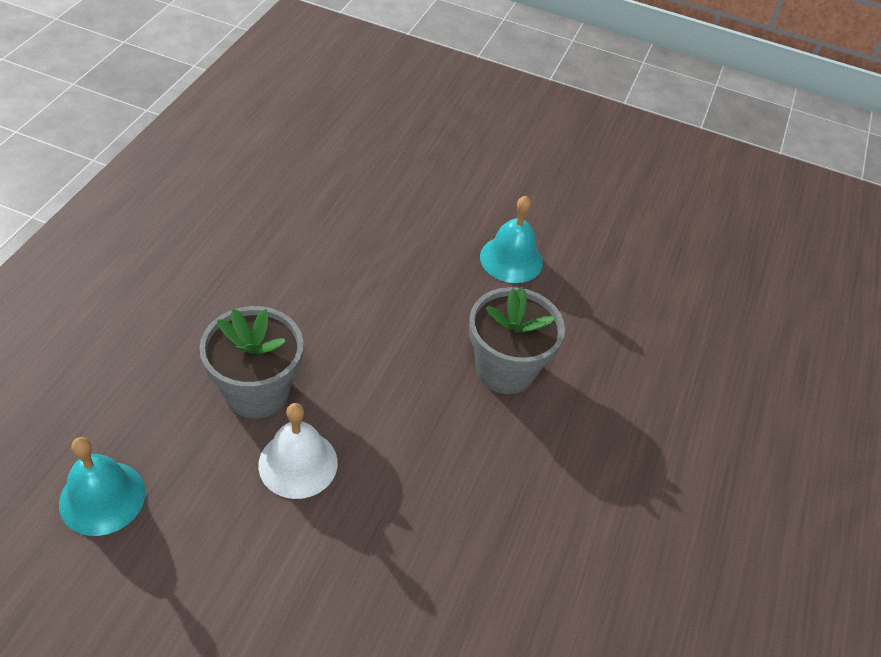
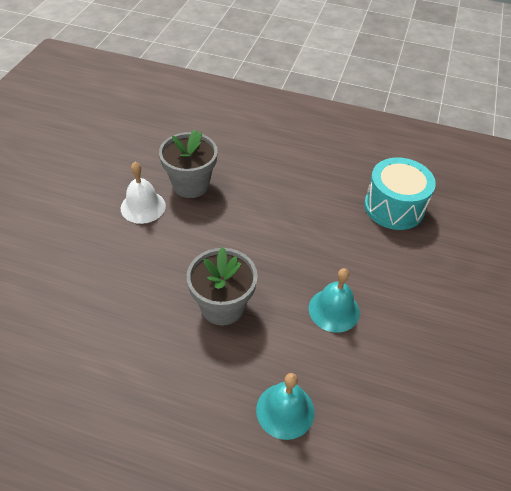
camera: 90 degrees right, 0 degrees up
turquoise bell [59,437,146,536] -> turquoise bell moved to [256,373,315,440]
none -> turquoise drum [364,157,436,230]

